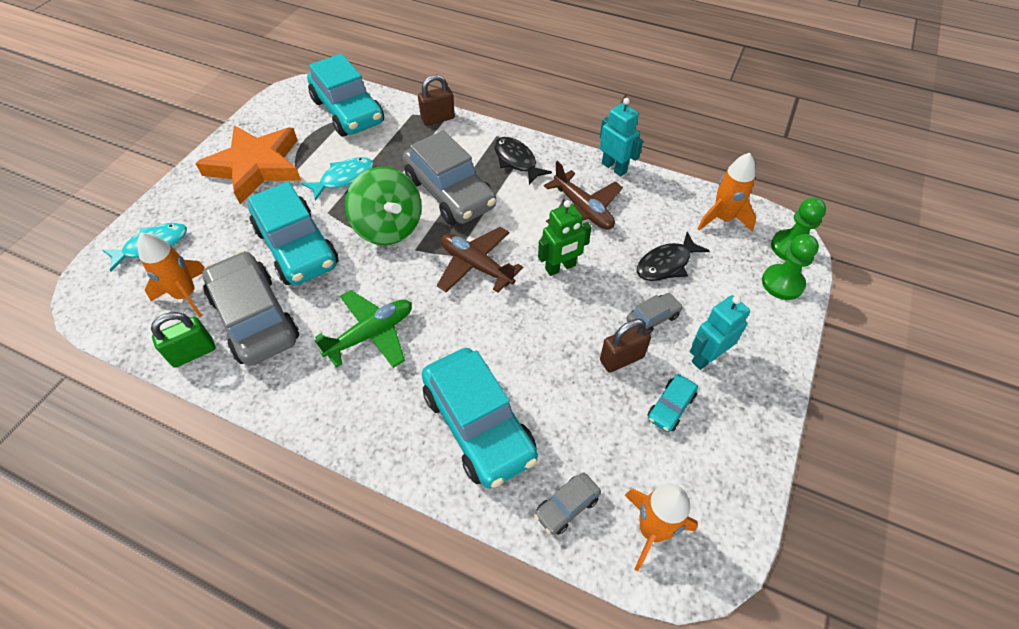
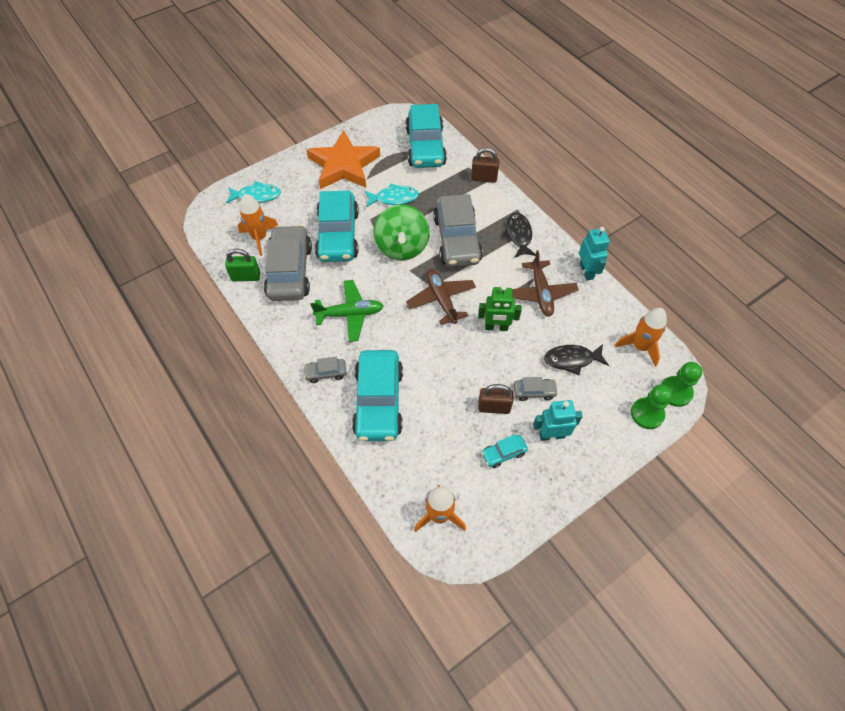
camera: 30 degrees right, 5 degrees up
grey car [534,472,601,535] -> grey car moved to [303,357,347,383]

